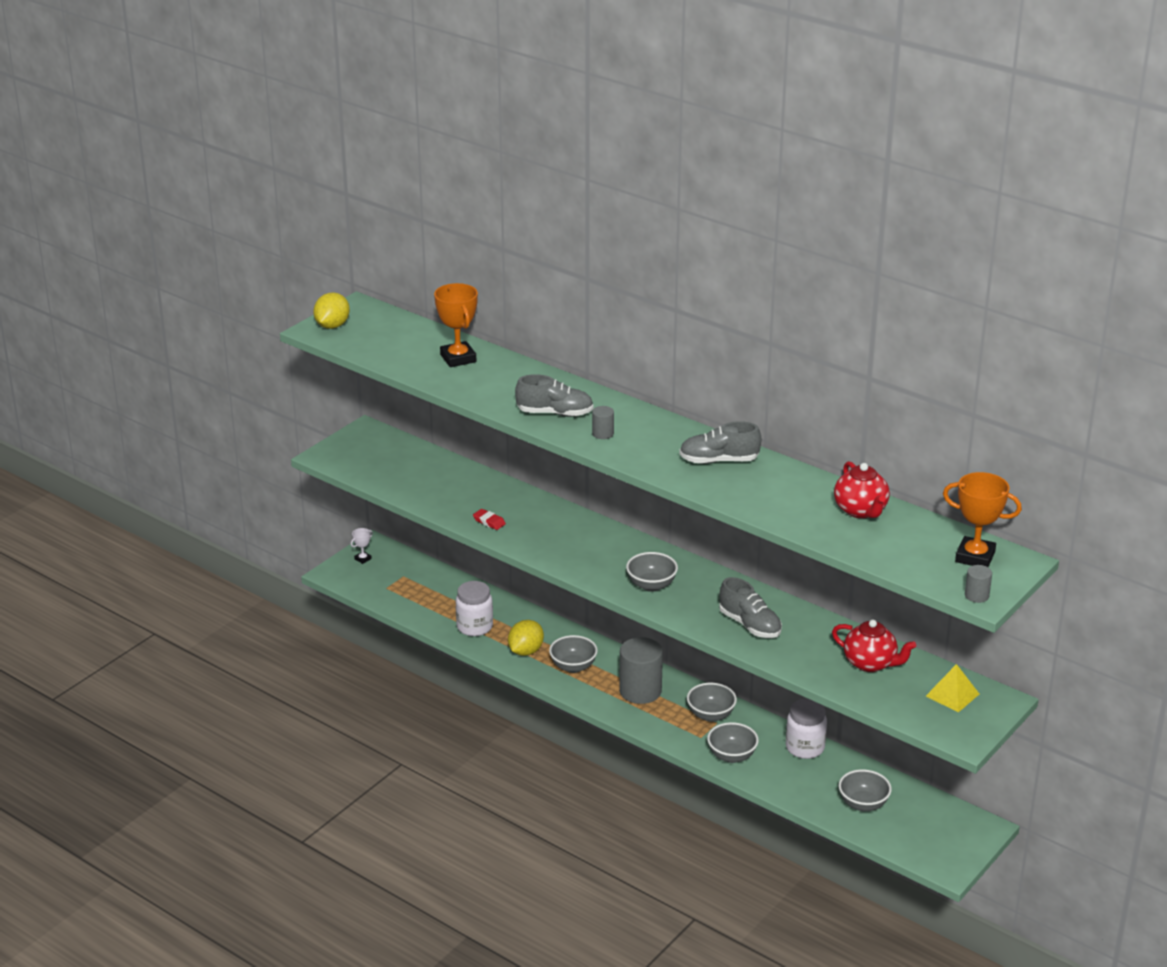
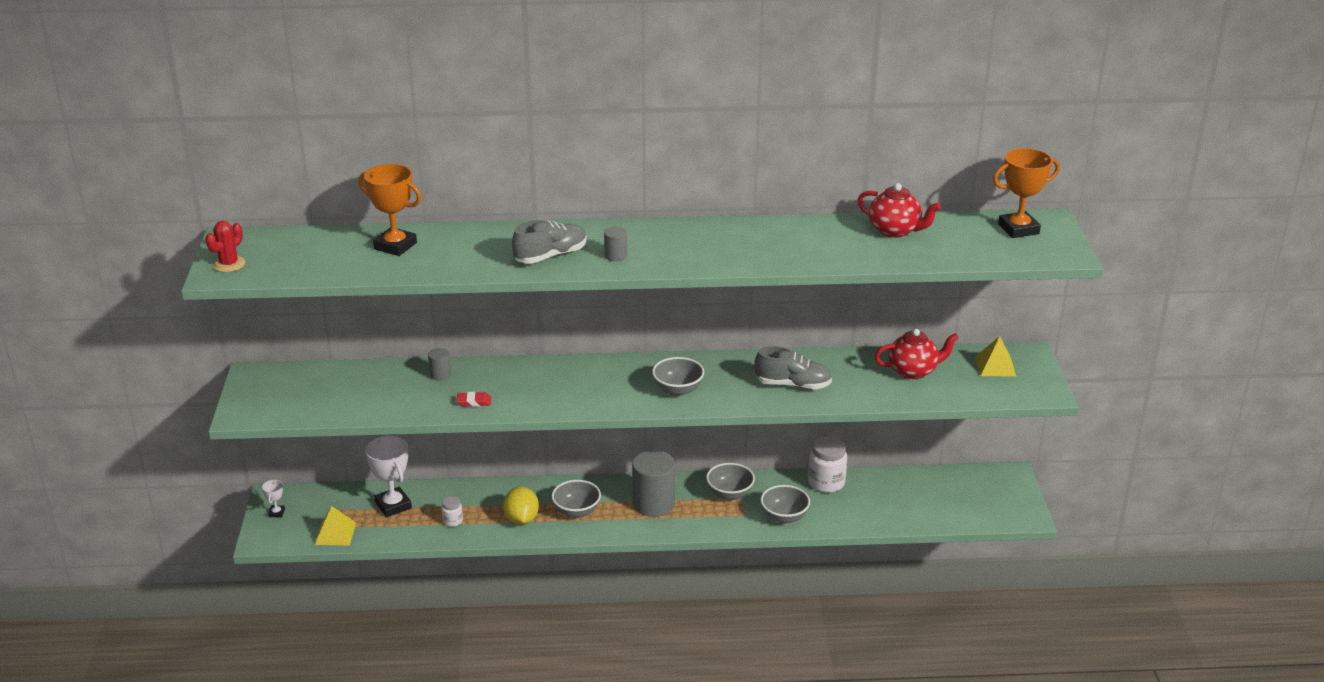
camera: 40 degrees left, 0 degrees up
yellow lemon [313,293,350,329] -> red cactus [205,221,245,272]
white jar [456,581,493,636] -> white jar [441,496,463,527], size x0.52
grey shoe [679,421,761,464] -> none
grey bowl [839,769,892,812] -> none
grey cylinder [965,565,992,603] -> grey cylinder moved to [428,348,451,380]
none -> yellow pyramid [315,506,356,545]
none -> white trophy [365,436,412,517]

